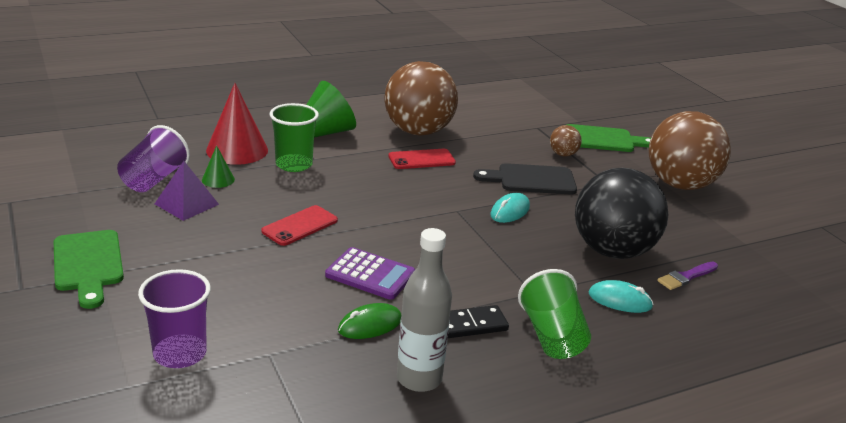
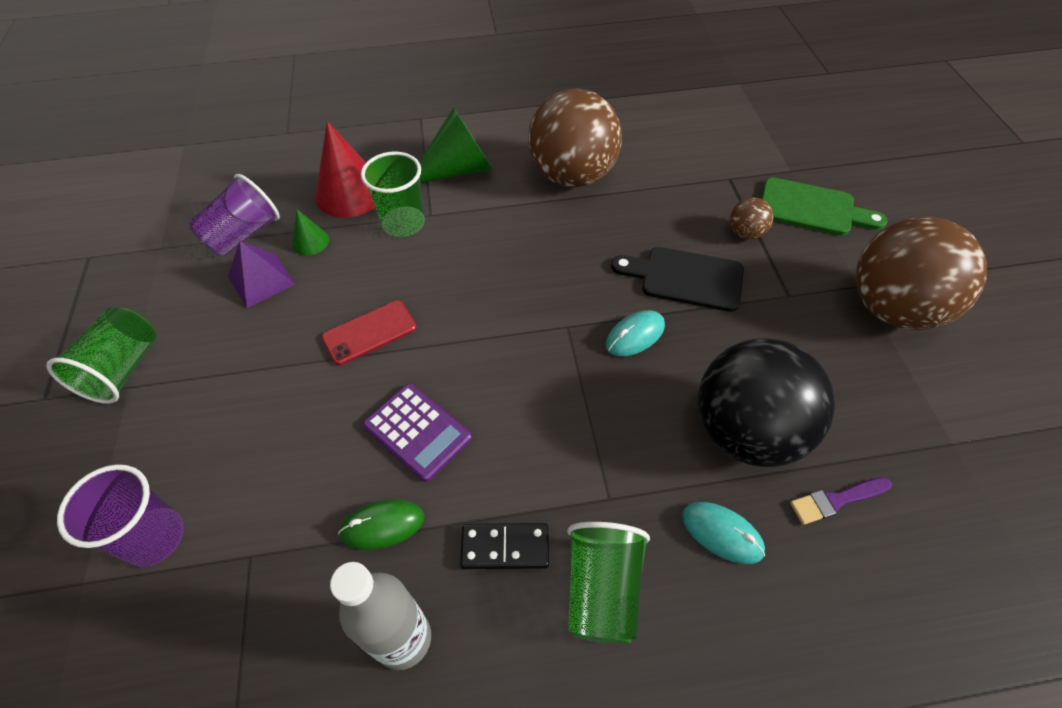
camera: 20 degrees right, 25 degrees up
green cutting board [54,230,124,309] -> green cup [46,307,156,404]
red phone [388,149,456,169] -> none

